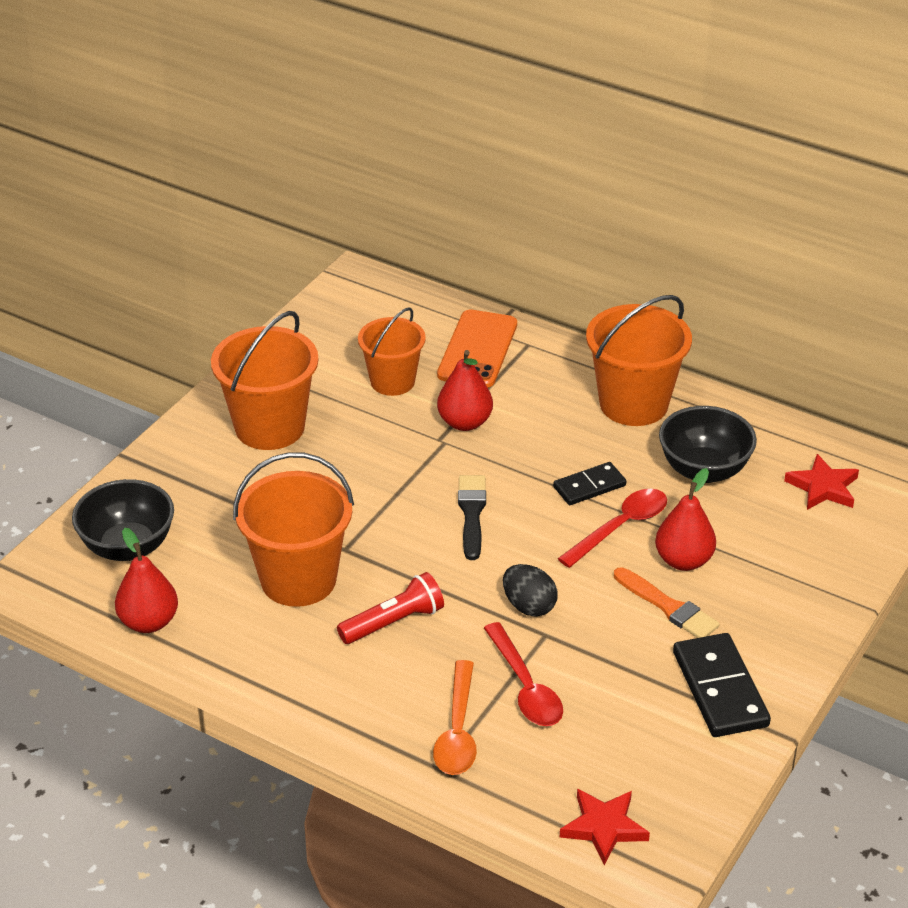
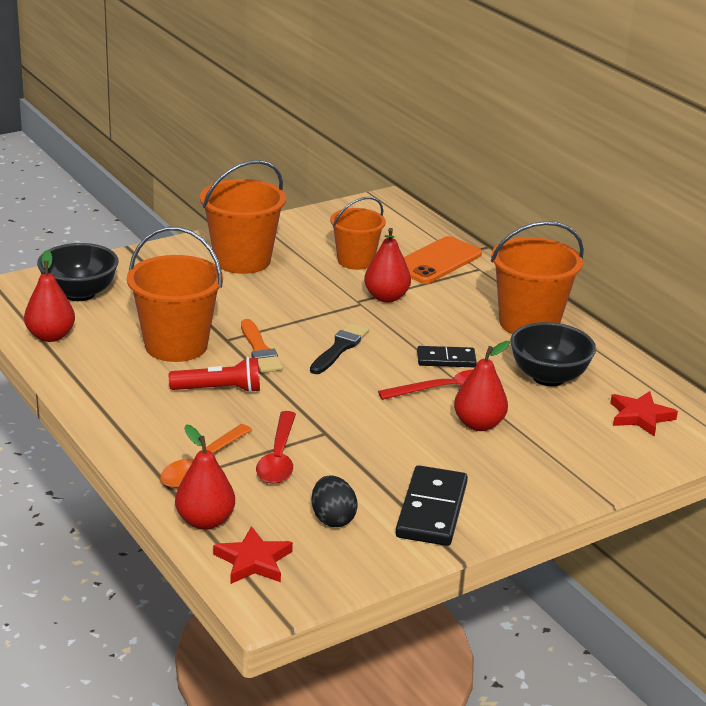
camera: 25 degrees right, 10 degrees down
black egg [503,564,558,617] -> black egg moved to [312,475,358,527]
orange brush [614,567,720,638] -> orange brush moved to [241,319,283,373]
none -> red pear [175,425,235,530]

